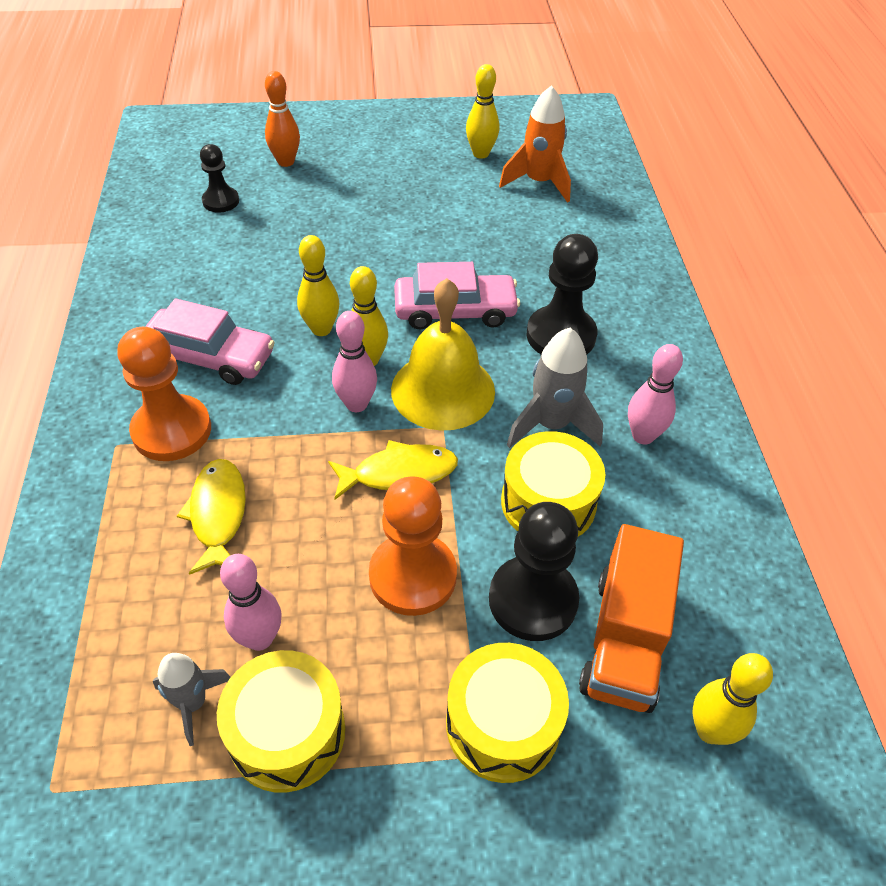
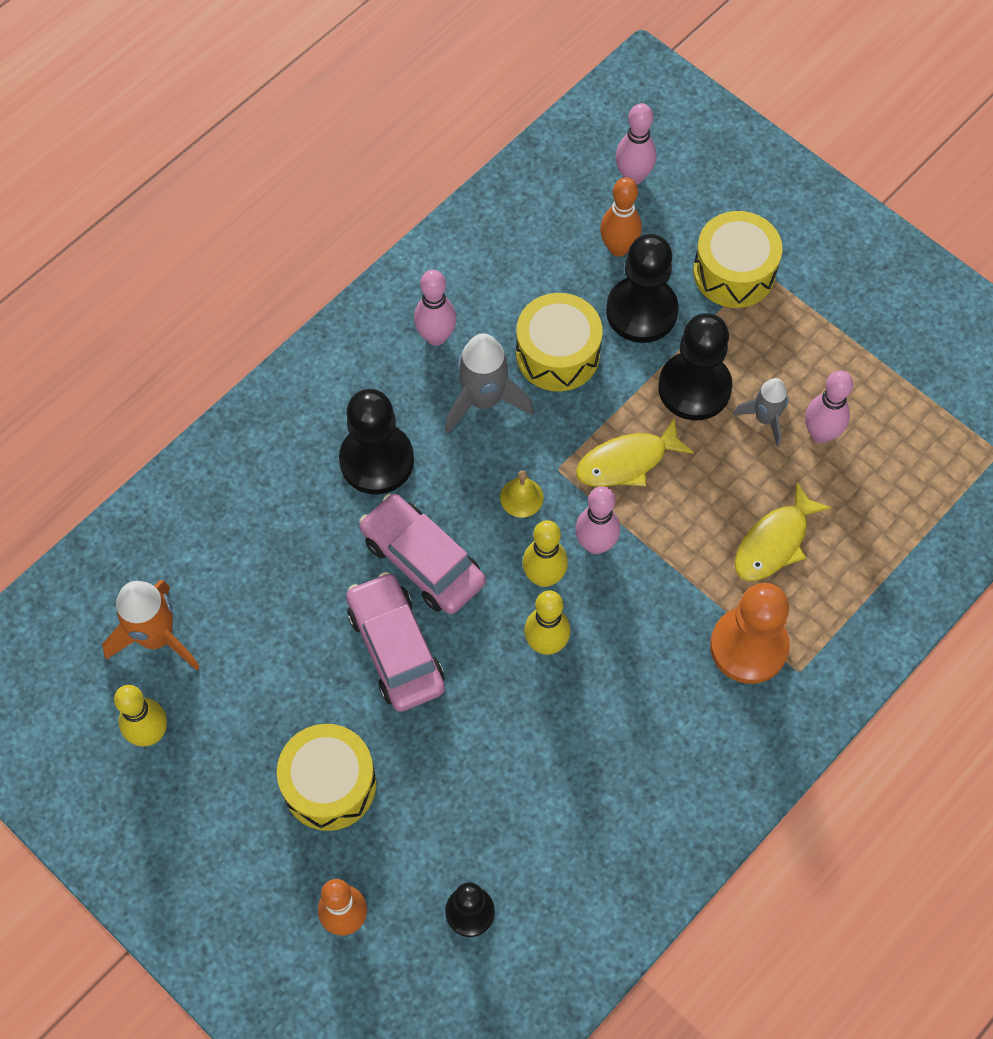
camera: 130 degrees left, 15 degrees up
pink car [145,298,275,385] -> pink car moved to [346,572,445,712]
grey rocket [153,653,231,746] -> grey rocket moved to [733,378,789,447]
yellow drum [217,650,345,793] -> yellow drum moved to [277,724,376,831]
yellow fish [328,440,458,500] -> yellow fish turned 60 degrees counterclockwise [576,417,694,487]
orange pawn [369,476,457,616] -> black pawn [658,313,732,420]
yellow bell [391,278,495,431] -> yellow bell [500,470,544,518], size x0.41
orange truck [579,524,684,713] -> orange bowling pin [600,177,642,257]
yellow bowling pin [692,653,773,745] -> pink bowling pin [616,103,656,184]

